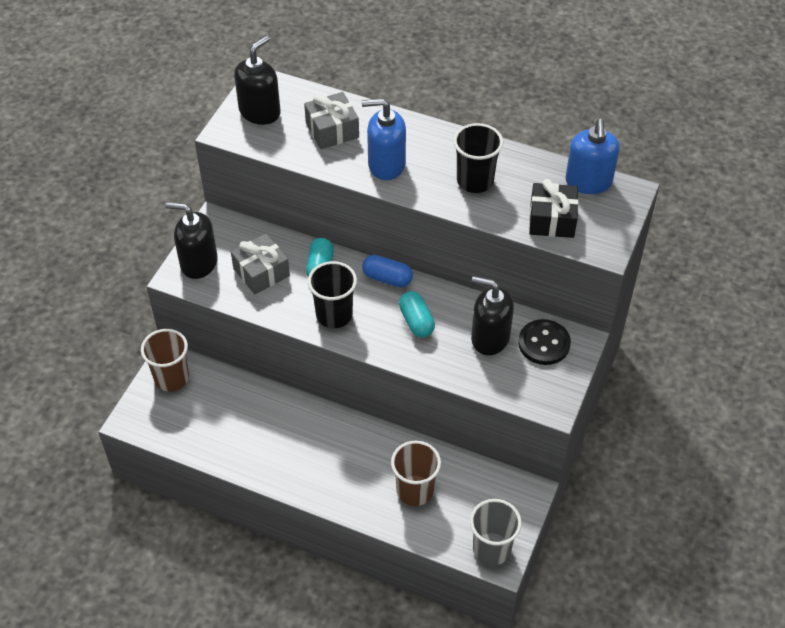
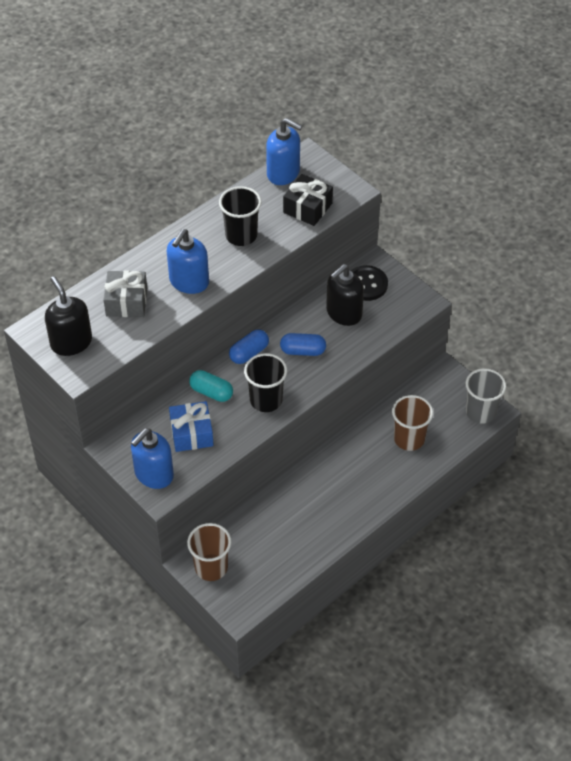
camera: 65 degrees left, 0 degrees up
black soap dispenser [165,202,218,279] -> blue soap dispenser [131,428,174,489]
grey gift [231,234,290,294] -> blue gift [169,401,214,452]
turquoise capsule [399,291,435,338] -> blue capsule [280,333,326,356]

